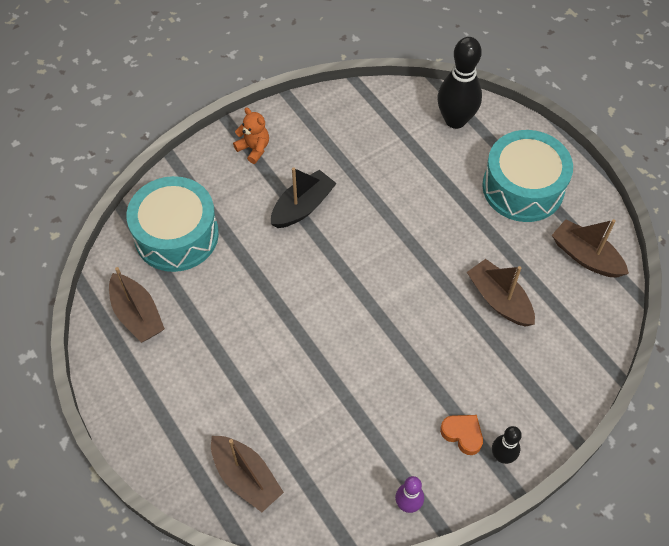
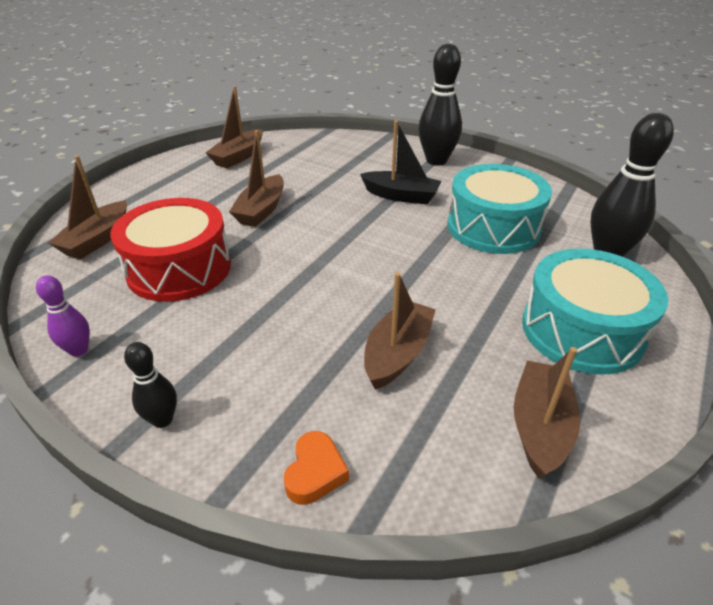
camera: 65 degrees right, 20 degrees down
turquoise drum [127,176,219,272] -> turquoise drum moved to [447,164,552,254]
orange teddy bear [233,107,269,164] -> black bowling pin [418,44,462,165]
orange heart [440,415,483,455] -> orange heart moved to [284,431,349,505]
none -> red drum [110,198,231,302]
none -> brown boat [229,130,284,227]

